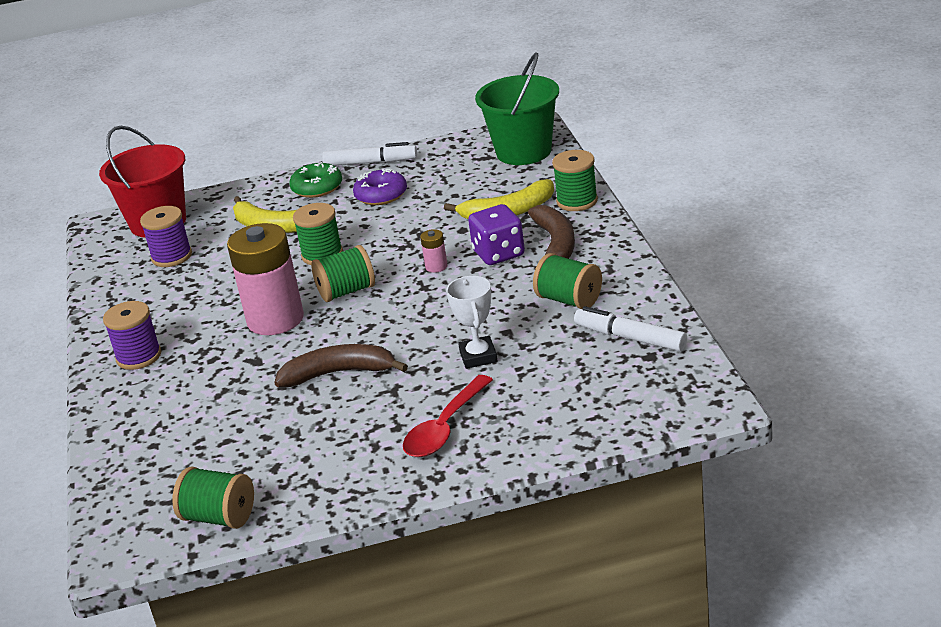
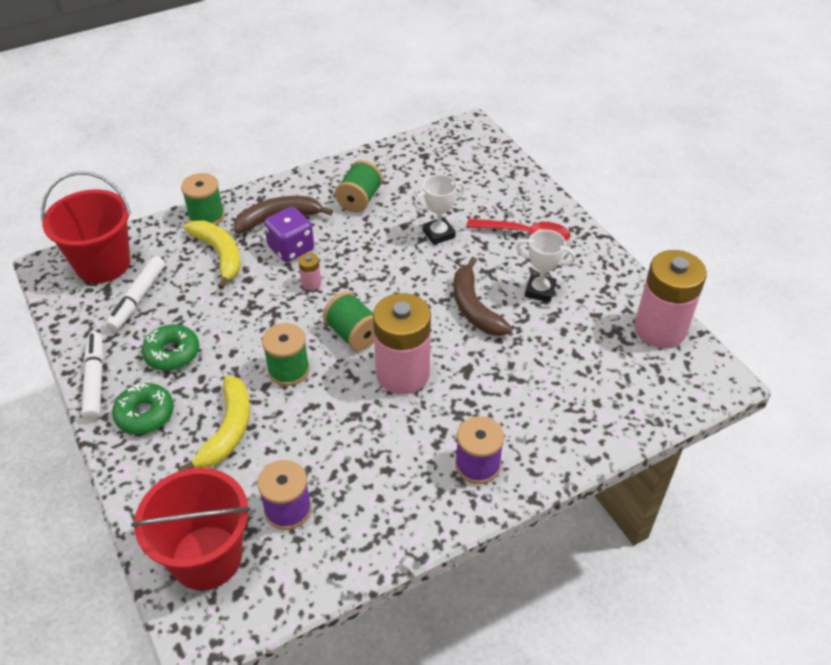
camera: 110 degrees left, 15 degrees up
green spool [172,467,254,529] -> pink battery [634,250,707,348]
purple donut [353,169,407,205] -> green donut [142,324,199,371]
green bucket [475,52,559,165] -> red bucket [41,171,131,283]
white marker [574,306,687,351] -> white marker moved to [106,256,165,331]
none -> white trophy [516,230,576,302]

